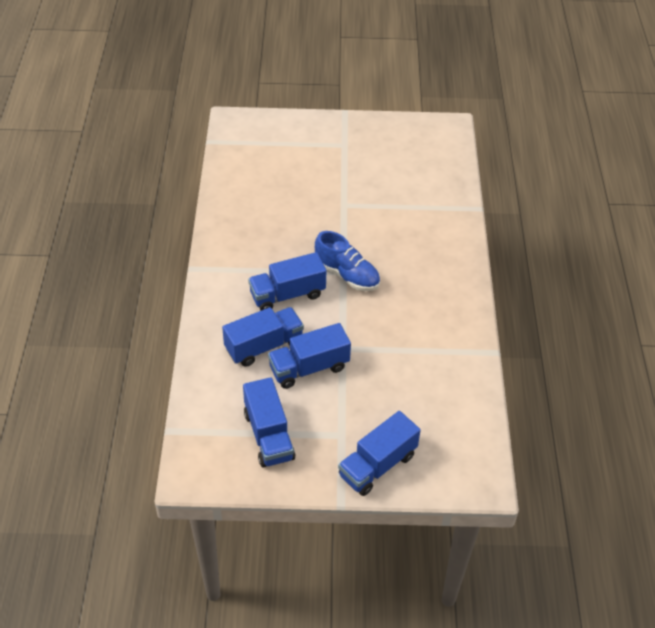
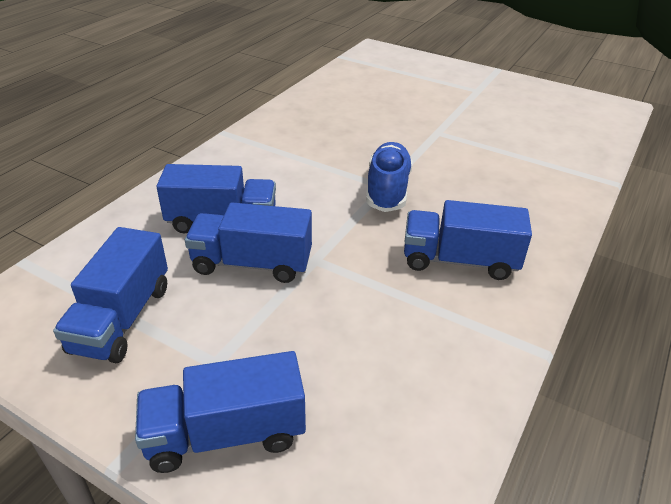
camera: 30 degrees right, 10 degrees down
blue truck [248,252,326,311] -> blue truck moved to [404,200,532,280]
blue shoe [315,231,380,291] -> blue shoe turned 150 degrees counterclockwise [366,142,413,212]

